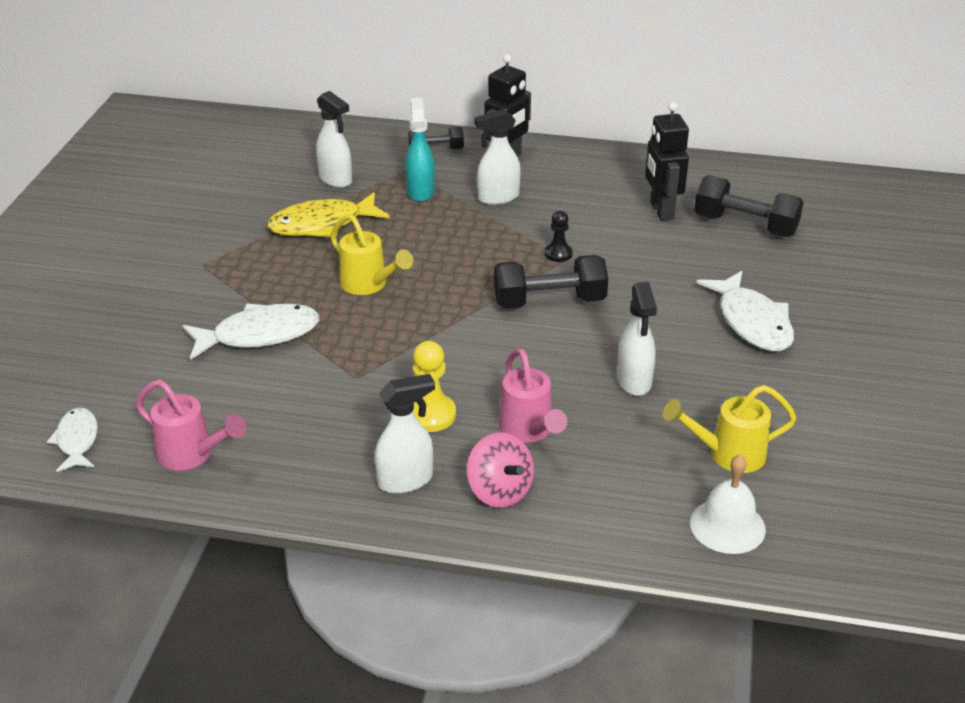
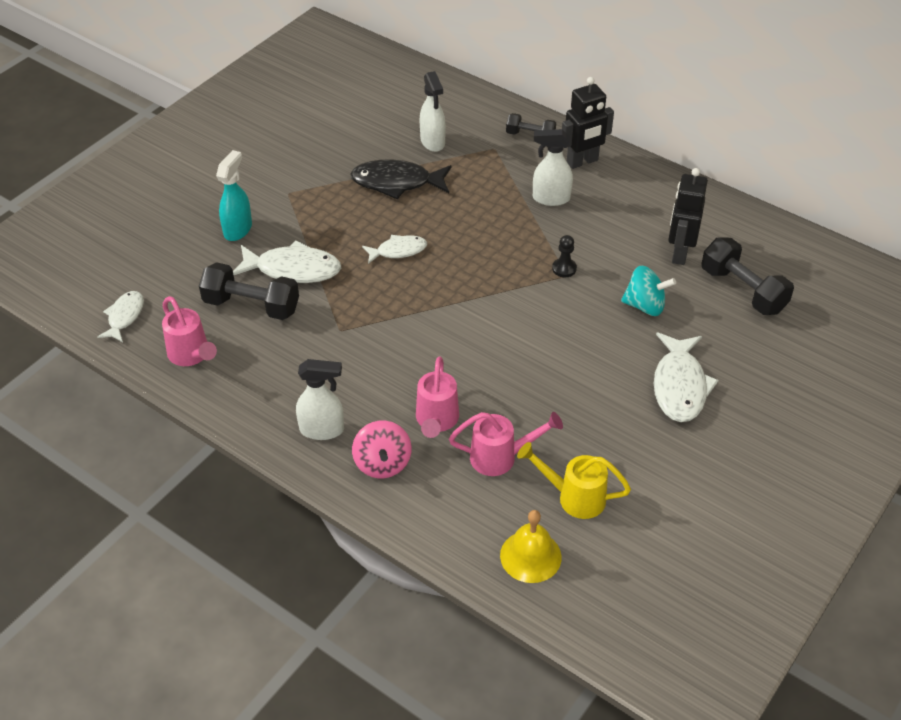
camera: 25 degrees right, 10 degrees up
yellow fish [267,192,389,237] -> black fish [350,159,452,199]
yellow watering can [330,214,413,295] -> white fish [362,235,427,264]
turquoise spray bottle [405,98,435,202] -> turquoise spray bottle moved to [216,150,252,241]
yellow pawn [413,341,456,432] -> none
black dumbbell [494,255,608,309] -> black dumbbell moved to [199,262,299,320]
white spray bottle [617,282,657,396] -> none
white bell [690,455,766,554] -> yellow bell [500,510,562,583]
none -> pink watering can [449,412,563,476]
none -> turquoise spinning top [621,266,676,316]

